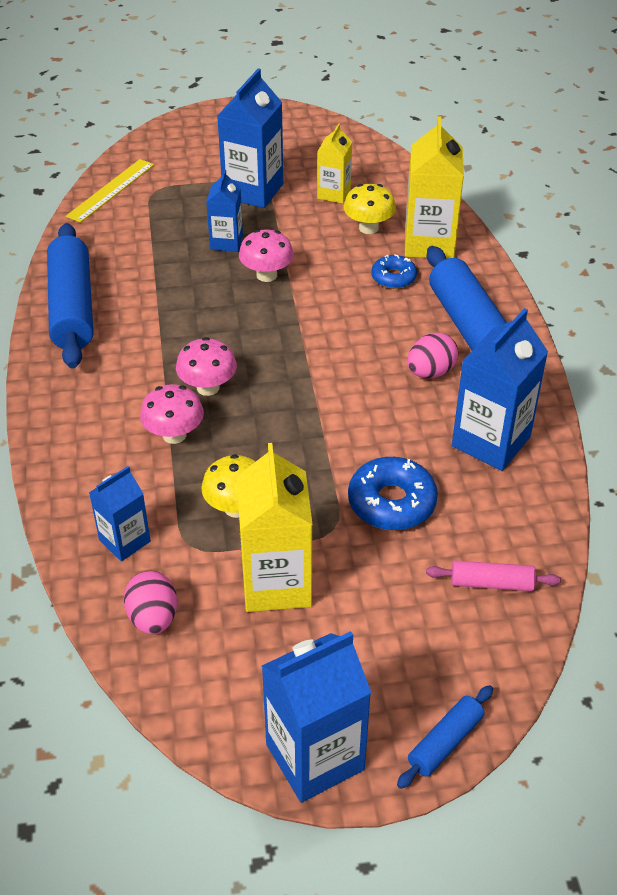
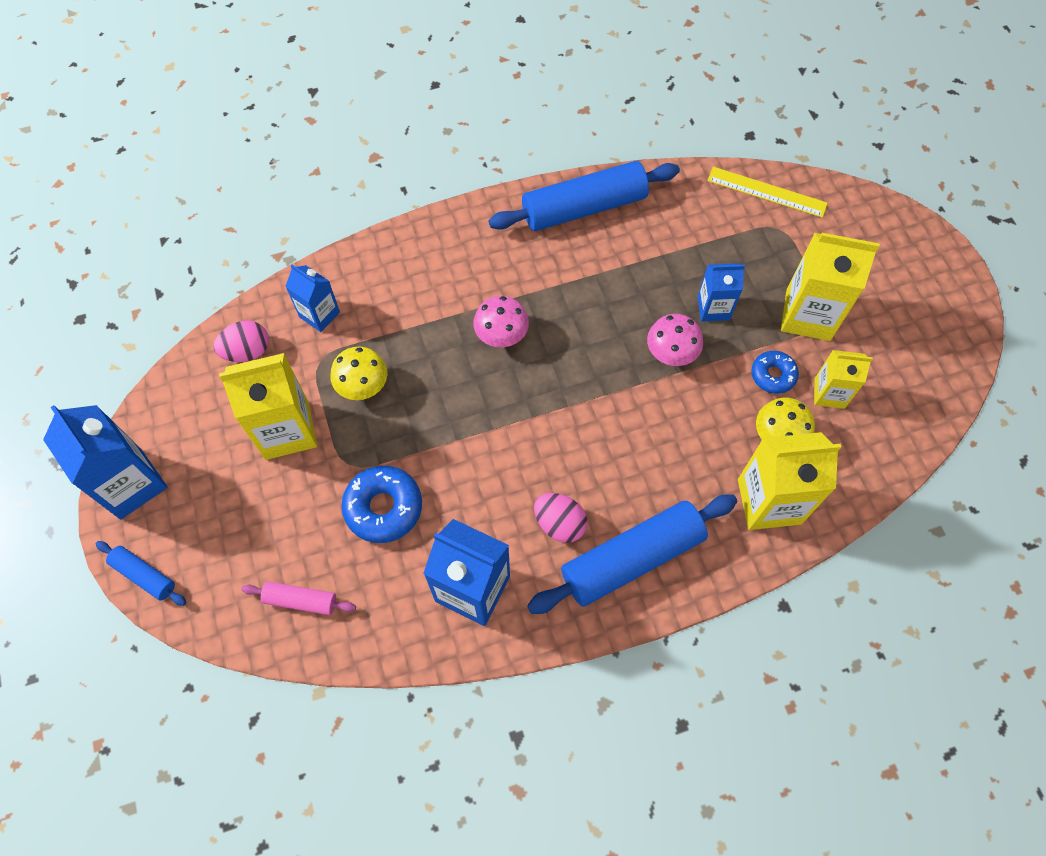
camera: 80 degrees right, 20 degrees up
pink mushroom [140,384,204,444] -> none
blue carton [217,68,283,208] -> yellow carton [781,233,880,341]
blue donut [371,254,417,289] -> blue donut moved to [751,351,799,394]
pink rolling pin [426,560,561,591] -> pink rolling pin turned 75 degrees counterclockwise [241,581,356,615]

